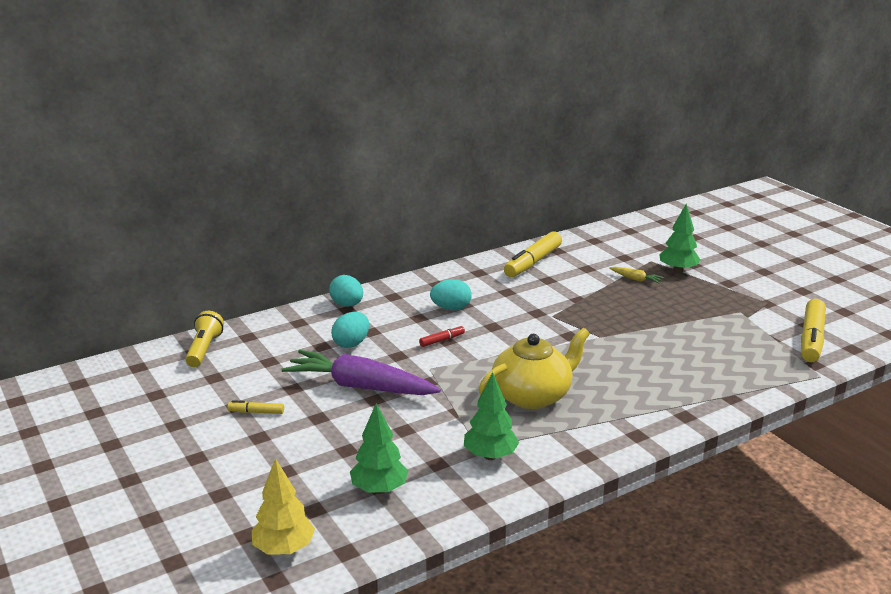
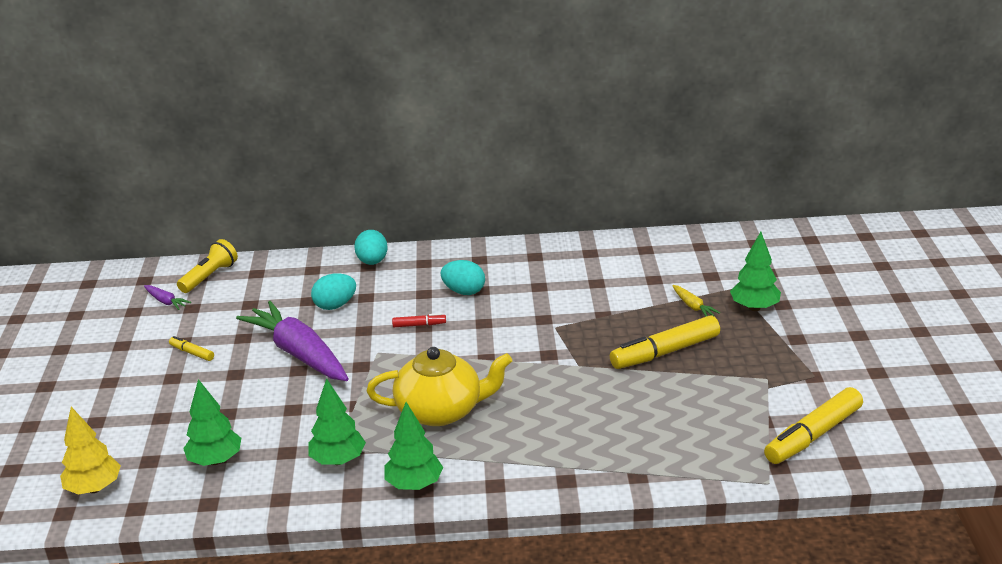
camera: 30 degrees right, 5 degrees up
yellow marker [504,231,562,277] -> yellow marker moved to [610,315,720,369]
none -> purple carrot [144,285,191,310]
none -> green tree [384,402,443,490]

